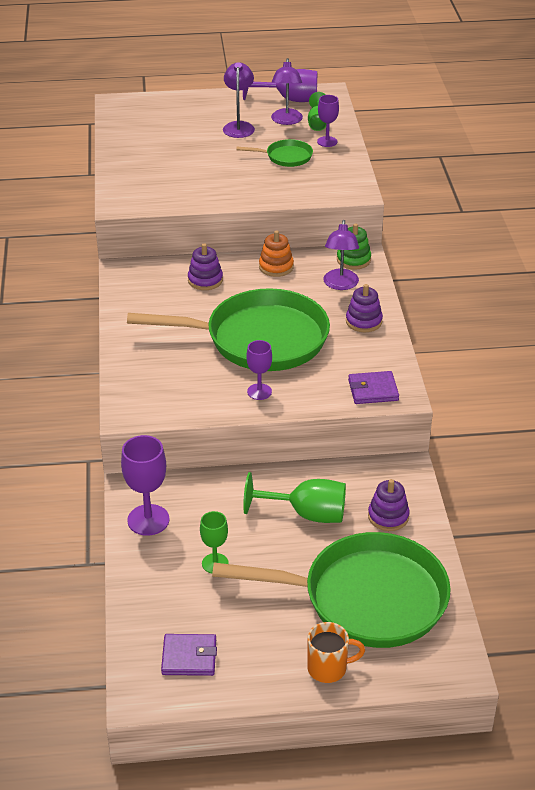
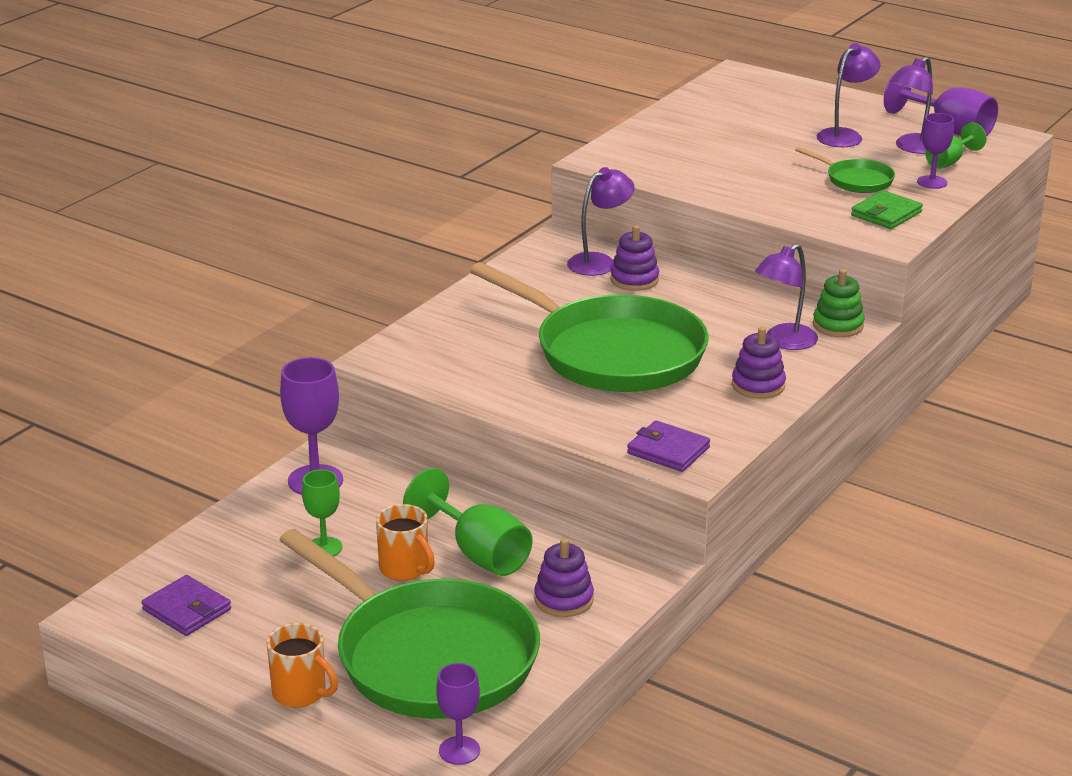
camera: 40 degrees right, 10 degrees down
purple goblet [246,340,272,400] -> purple goblet moved to [436,663,480,765]
orange stacking toy [259,230,294,277] -> none
none -> orange mug [376,504,435,581]
none -> purple lamp [567,167,635,276]
none -> green wallet [851,190,923,229]

